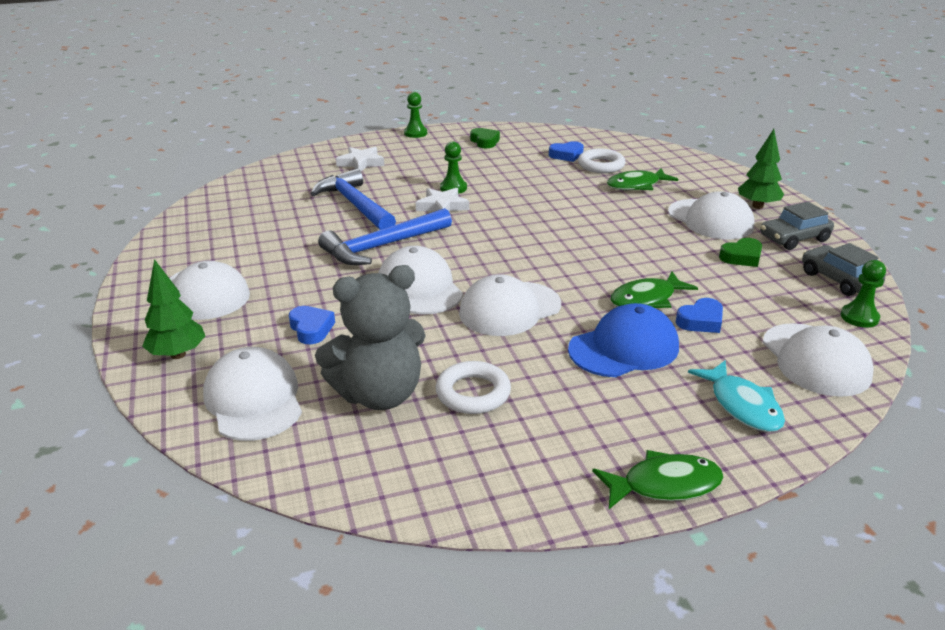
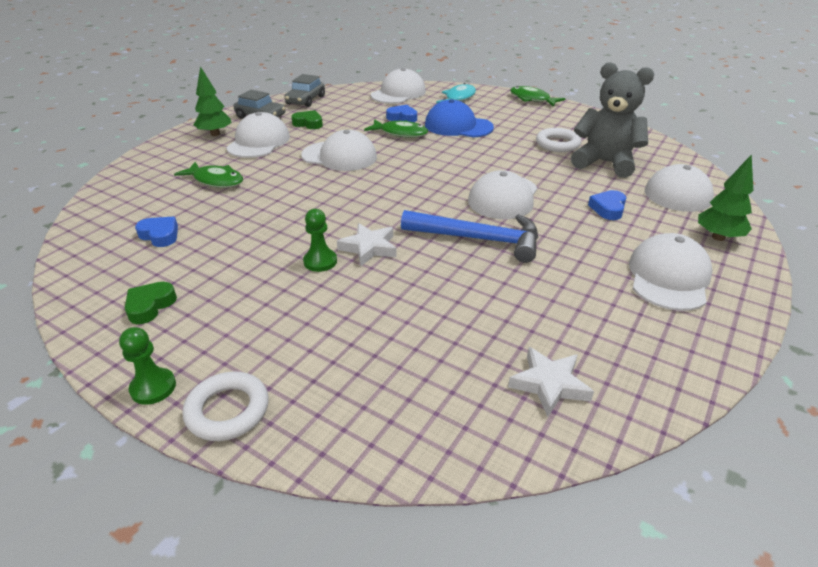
camera: 130 degrees left, 5 degrees up
blue hammer [311,169,396,230] -> none
white star [336,147,384,171] -> white star moved to [508,347,594,417]
white cap [459,274,561,336] -> white cap moved to [301,130,377,171]
white ring [578,149,625,173] -> white ring moved to [183,372,269,441]
green pawn [841,260,886,328] -> none

